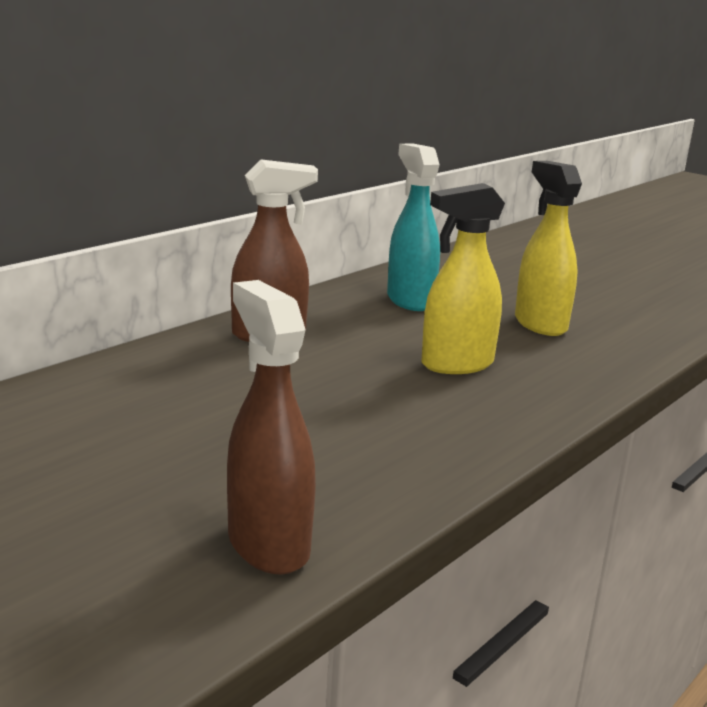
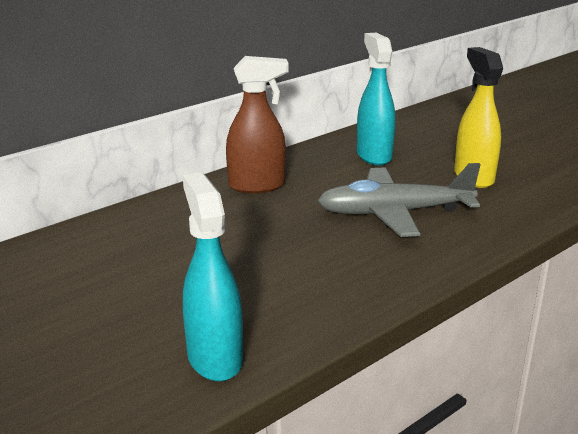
camera: 10 degrees right, 5 degrees up
brown spray bottle [227,280,316,574] -> turquoise spray bottle [183,173,243,382]
yellow spray bottle [421,183,505,374] -> grey plane [318,163,481,237]

